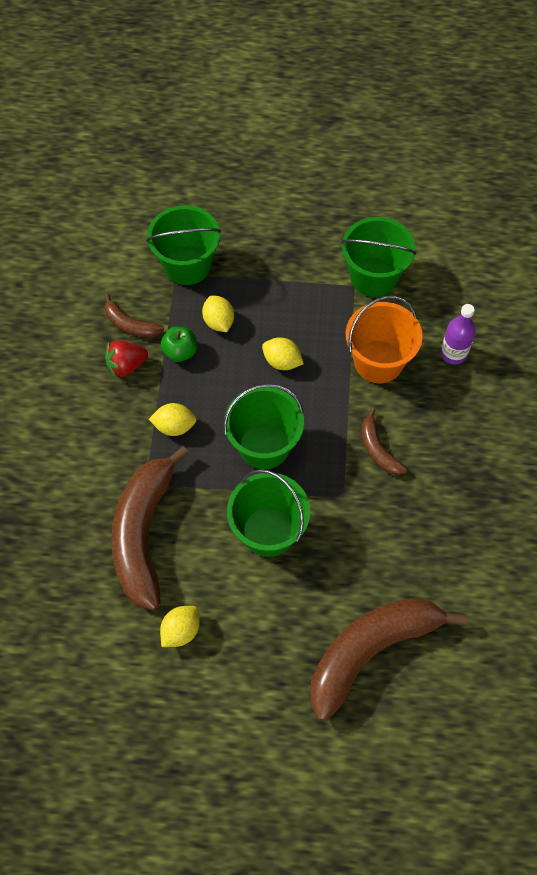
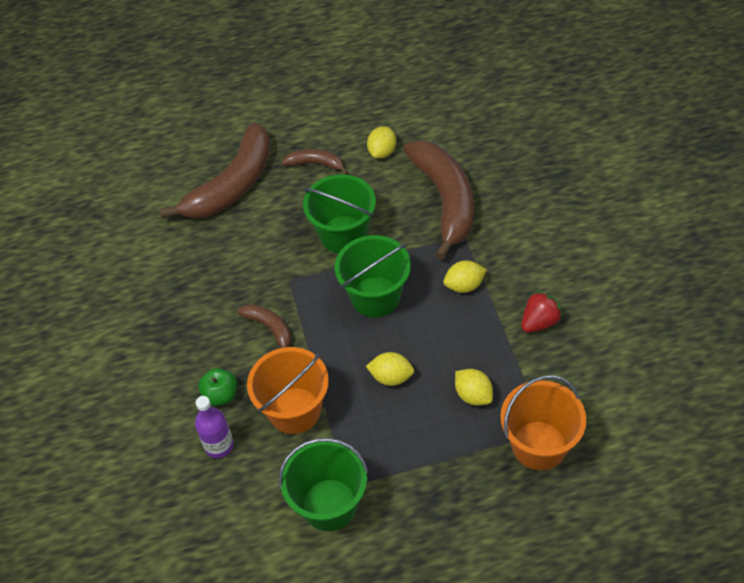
camera: 165 degrees right, 10 degrees down
brown banana [105,293,164,338] -> brown banana moved to [282,149,348,175]
green bucket [146,205,221,285] -> orange bucket [500,375,587,470]
green apple [160,327,197,362] -> green apple moved to [198,368,237,406]

